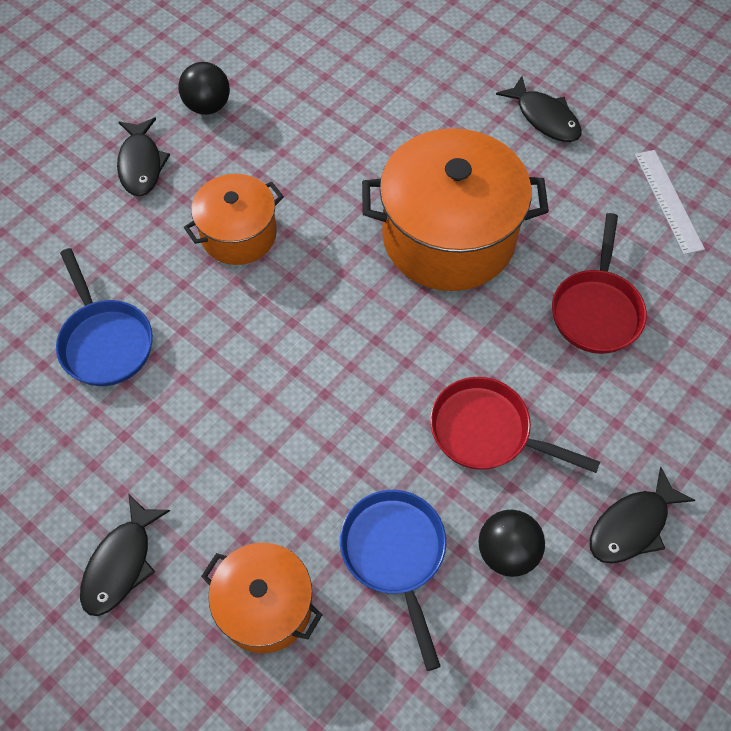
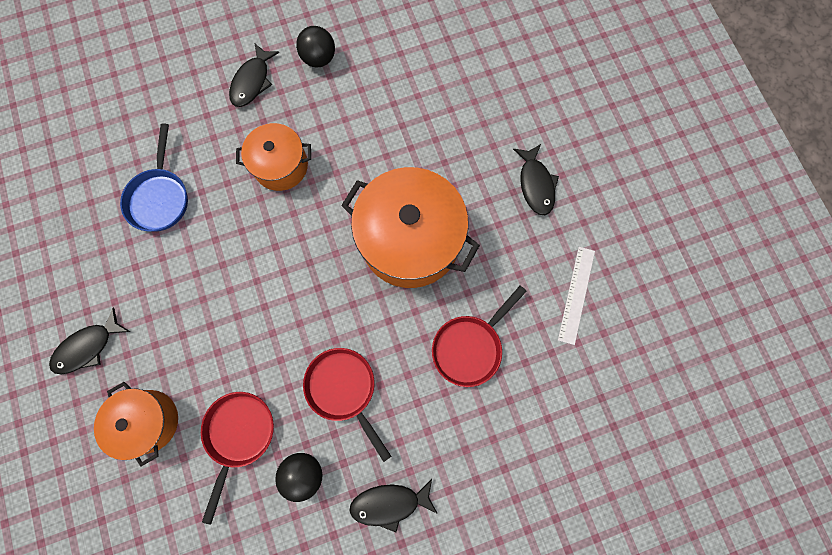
camera: 30 degrees right, 15 degrees up
blue pan [340,490,446,671] -> red pan [201,392,274,524]

